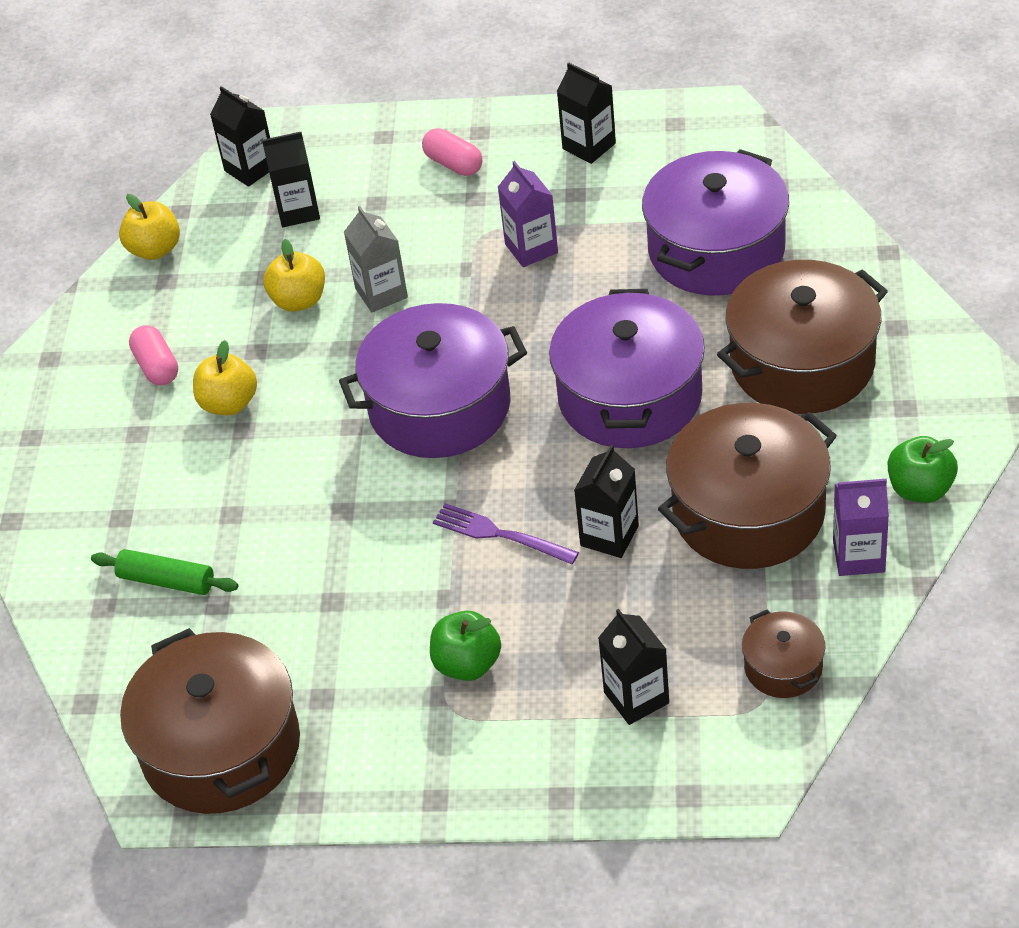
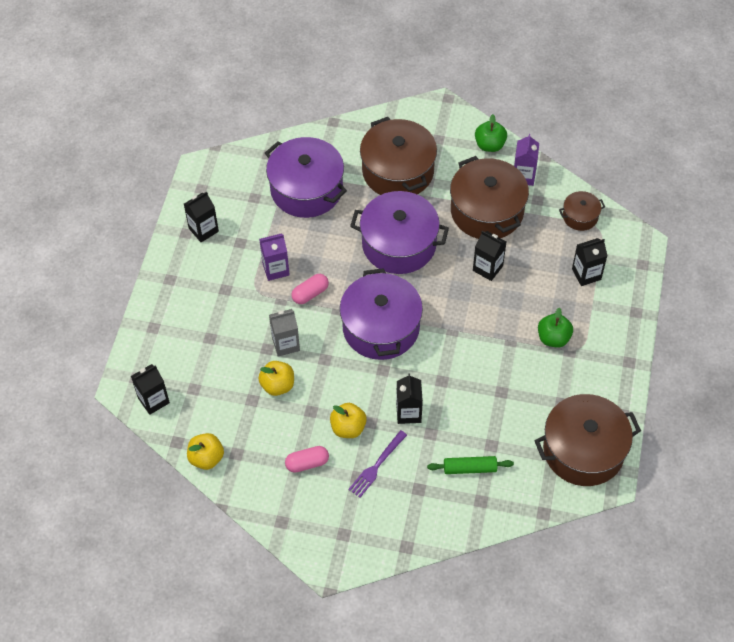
camera: 85 degrees left, 10 degrees up
green rolling pin [91,549,238,595] -> green rolling pin turned 60 degrees clockwise [427,456,514,474]
black carton [262,132,320,227] -> black carton moved to [396,374,423,424]
pink capsule [422,128,482,176] -> pink capsule moved to [291,274,329,304]
purple fork [433,503,579,564] -> purple fork moved to [348,430,407,498]

